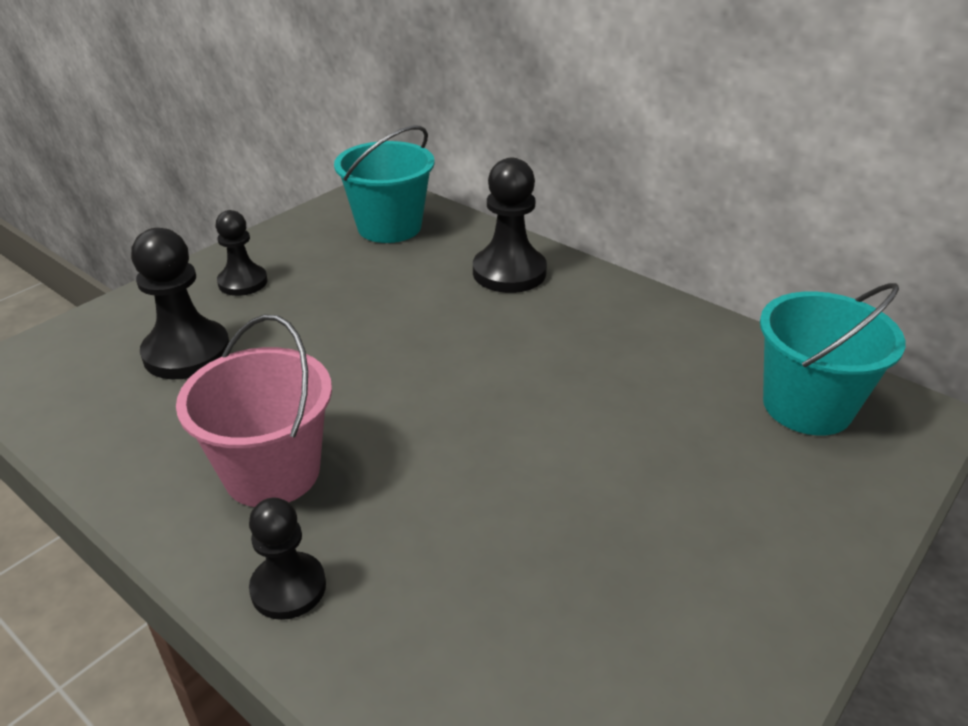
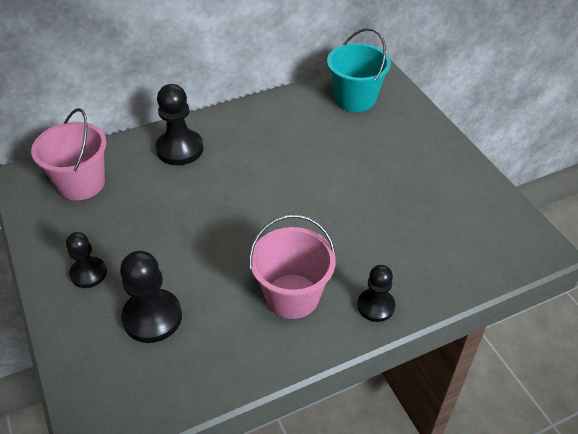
camera: 65 degrees left, 10 degrees up
turquoise bucket [334,126,435,243] -> pink bucket [31,108,107,200]

